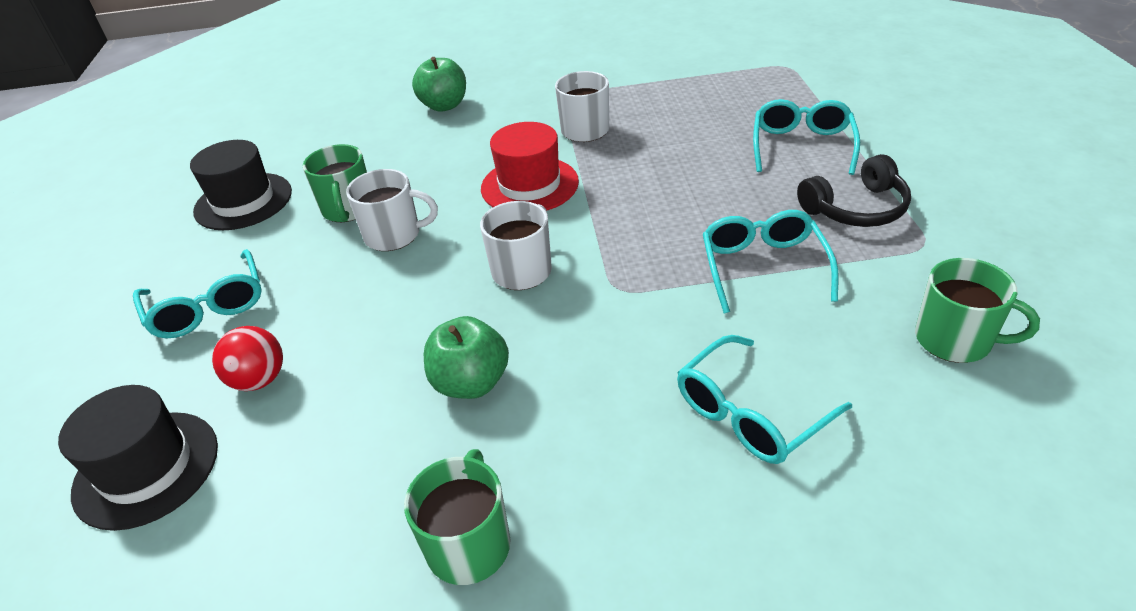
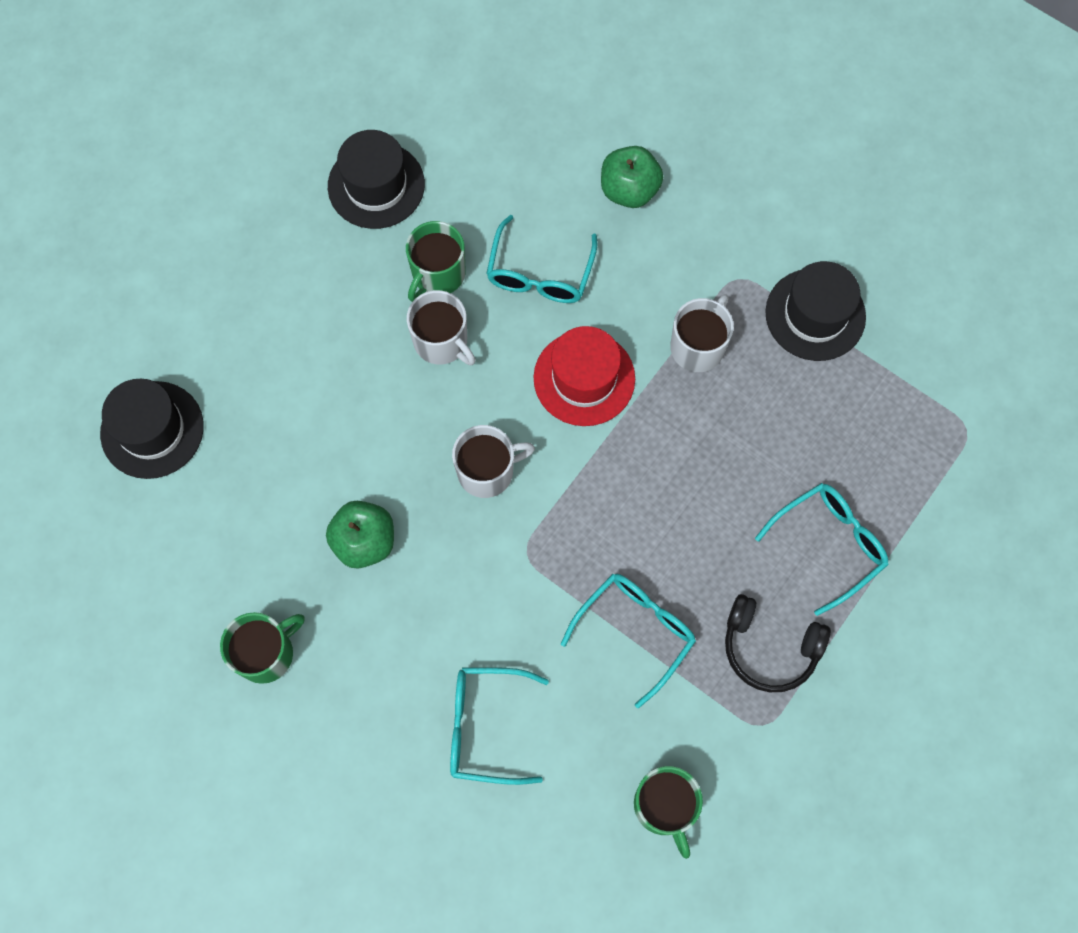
camera: 40 degrees right, 30 degrees up
turquoise glasses [133,249,262,338] -> turquoise glasses moved to [486,215,597,303]
red ball [212,326,283,391] -> none
none -> black hat [765,261,866,361]

